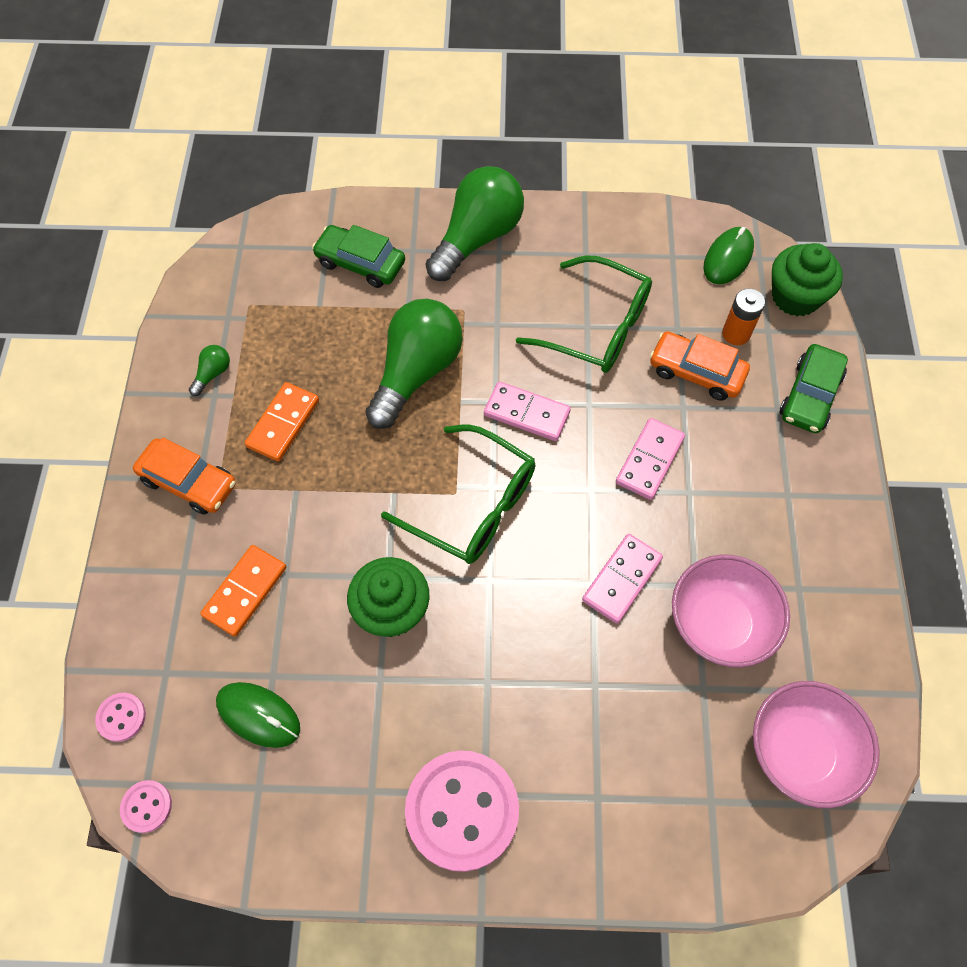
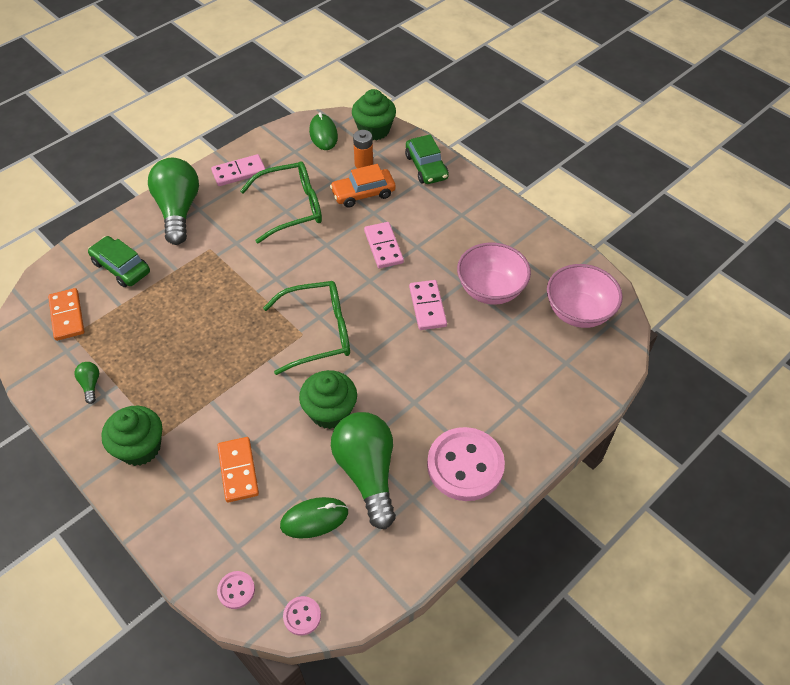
camera: 45 degrees left, 10 degrees down
orange car [133,438,236,515] -> green cupcake [101,406,162,466]
orange domino [245,382,319,462] -> orange domino moved to [48,288,84,341]
green car [312,225,405,288] -> green car turned 60 degrees clockwise [88,236,150,287]
green light bulb [365,299,463,429] -> green light bulb moved to [331,412,396,529]
pink domino [484,381,571,441] -> pink domino moved to [211,154,265,186]

